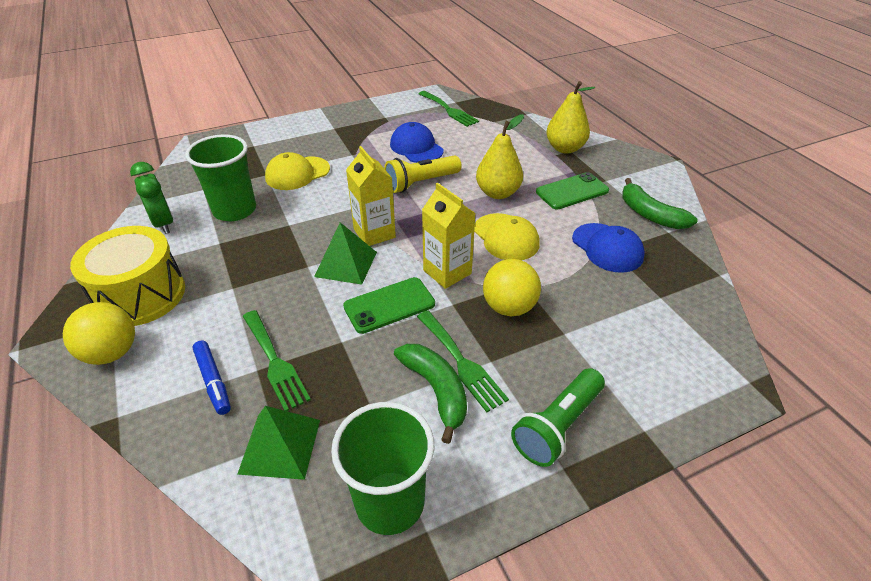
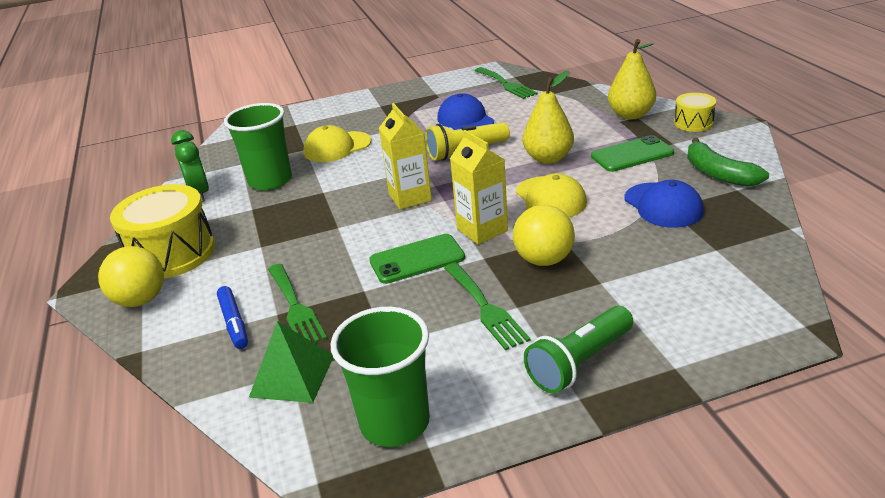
camera: 10 degrees right, 10 degrees down
green pyramid [314,222,377,285] -> none
green banana [394,344,467,444] -> none
none -> yellow drum [674,93,716,132]

